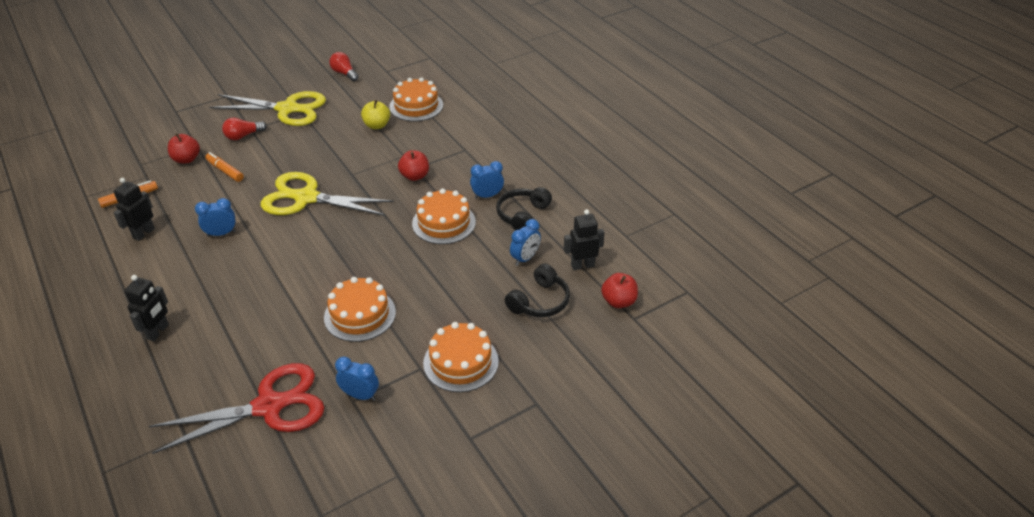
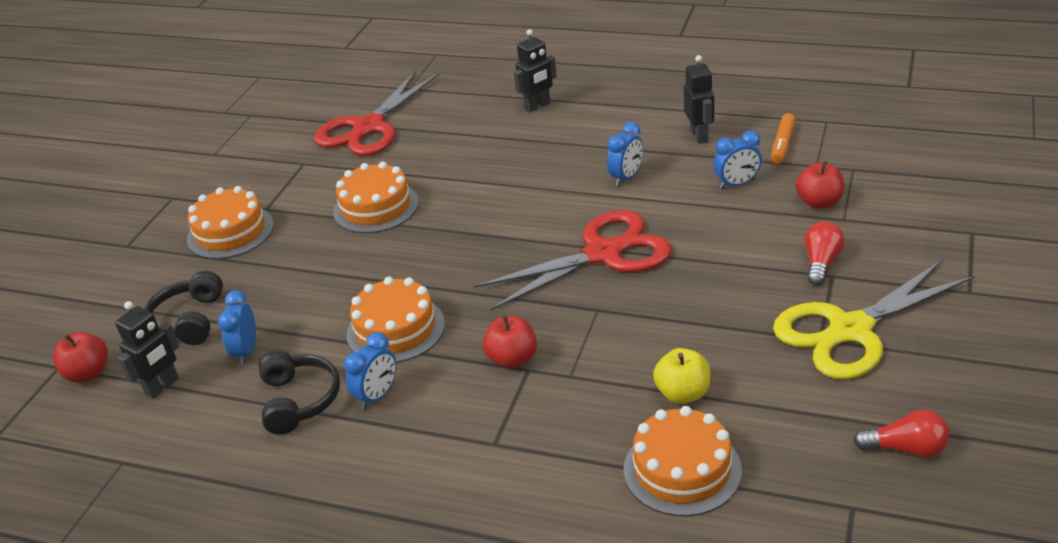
camera: 145 degrees right, 5 degrees down
black robot [124,275,169,341] -> black robot turned 105 degrees counterclockwise [514,29,557,112]
orange marker [205,152,244,182] -> none
yellow scissors [261,172,394,216] -> red scissors [474,210,672,311]
blue clock [335,357,379,401] -> blue clock moved to [713,131,762,189]

